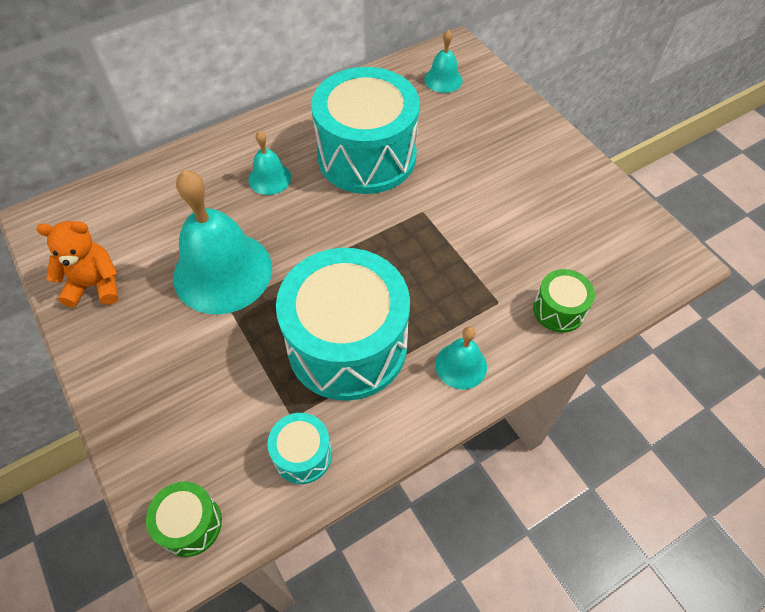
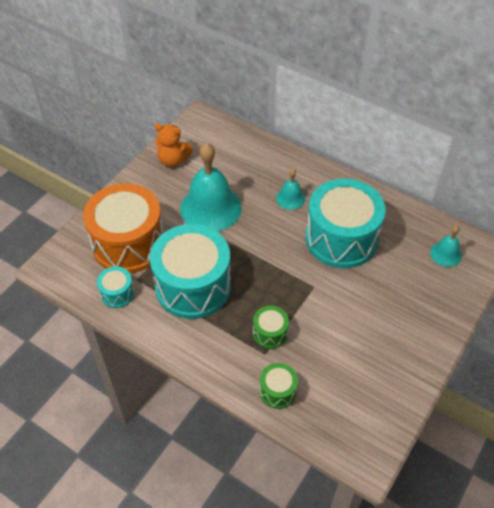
camera: 65 degrees right, 5 degrees down
orange teddy bear [36,221,118,307] -> orange teddy bear turned 135 degrees clockwise [154,124,193,167]
green drum [146,481,222,557] -> green drum moved to [253,306,289,349]
turquoise bell [435,327,487,389] -> none
none -> orange drum [83,183,164,273]

